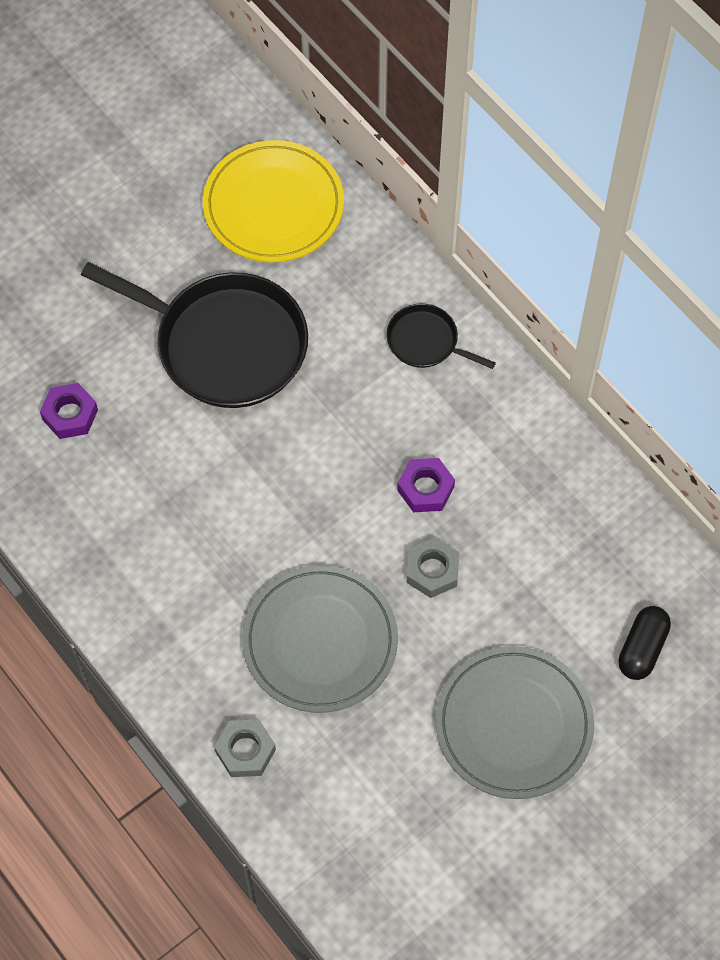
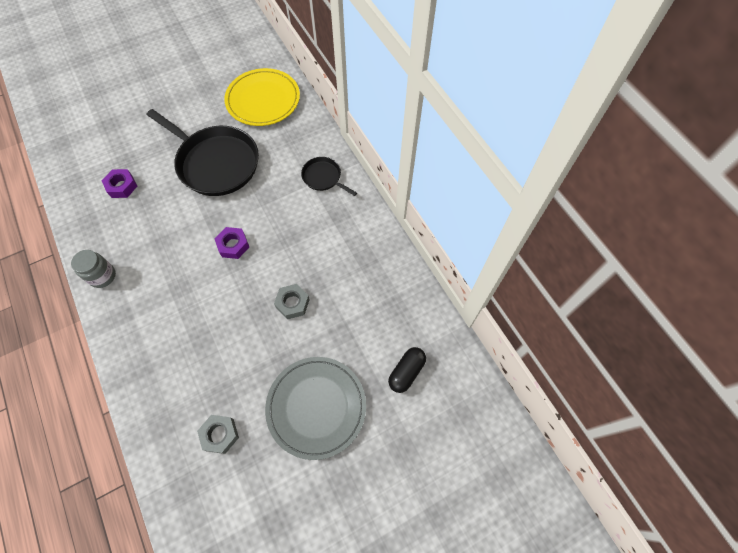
camera: 10 degrees right, 0 degrees up
grey nut [214,719,276,777] -> grey nut moved to [197,415,239,454]
grey plate [242,565,398,713] -> none
purple nut [397,458,455,512] -> purple nut moved to [215,227,249,259]
none -> grey jar [71,250,116,288]

